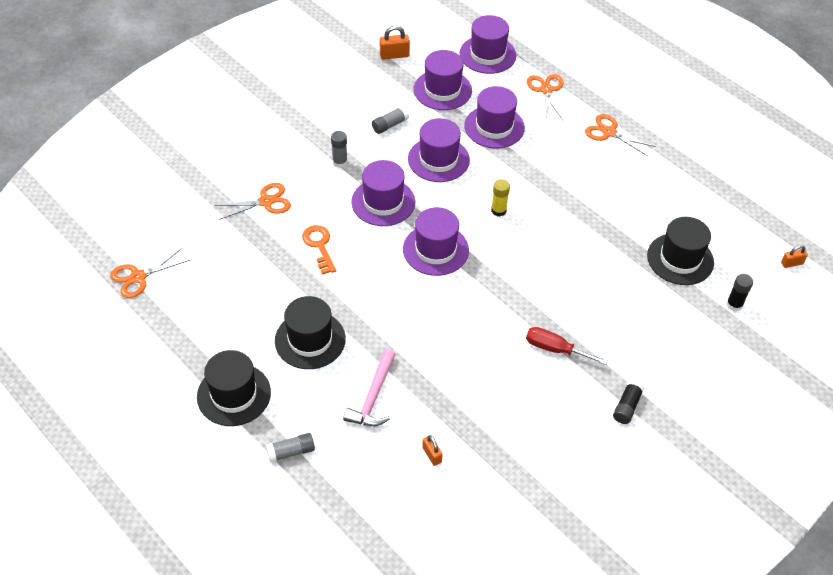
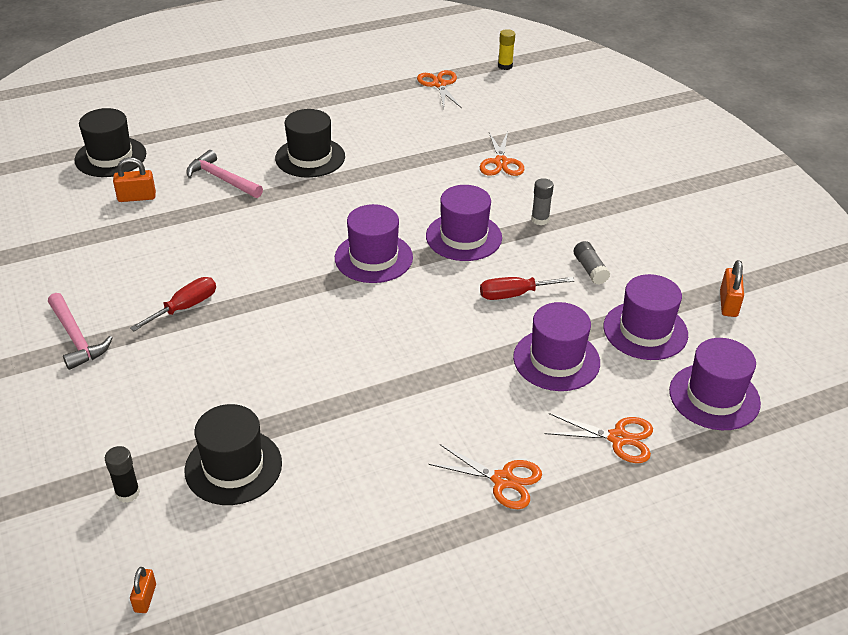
camera: 110 degrees right, 10 degrees down
black hat [197,350,271,426] -> black hat moved to [74,108,146,177]
grey glue stick [266,433,315,463] -> none
orange key [302,225,337,275] -> none
purple hat [408,118,470,182] -> red screwdriver [480,277,575,300]
orange padlock [422,435,443,466] -> orange padlock [113,157,156,202], size x1.53
yellow glue stick [491,179,510,217] -> yellow glue stick moved to [498,29,515,70]
orange scissors [585,114,656,156] -> orange scissors turned 60 degrees clockwise [429,444,542,509]
black glue stick [613,379,644,424] -> pink hammer [48,293,113,370]

